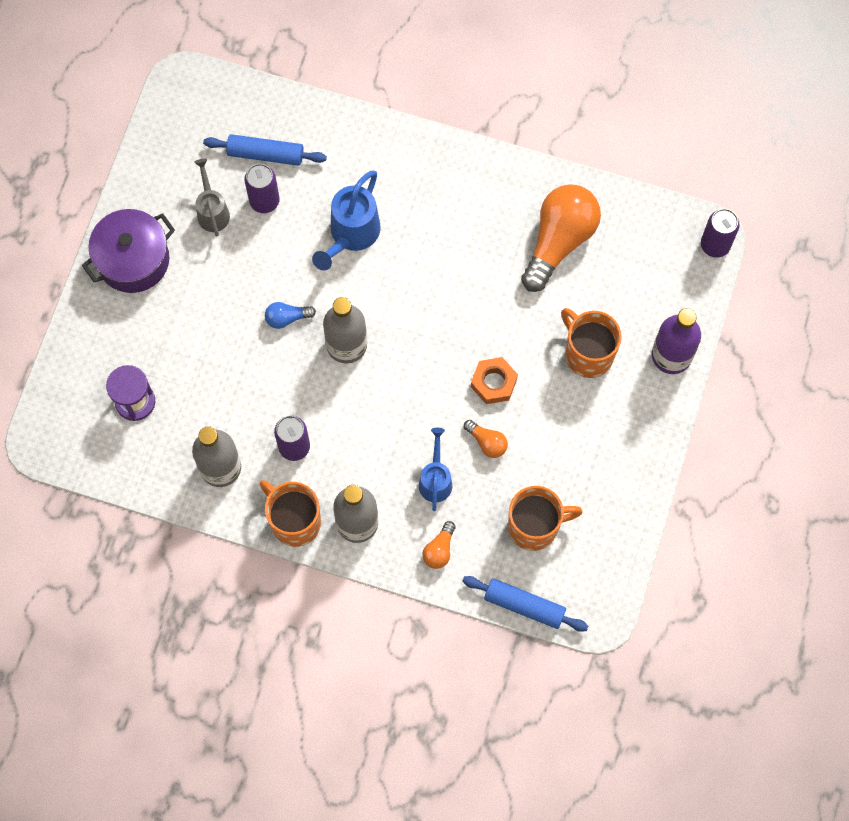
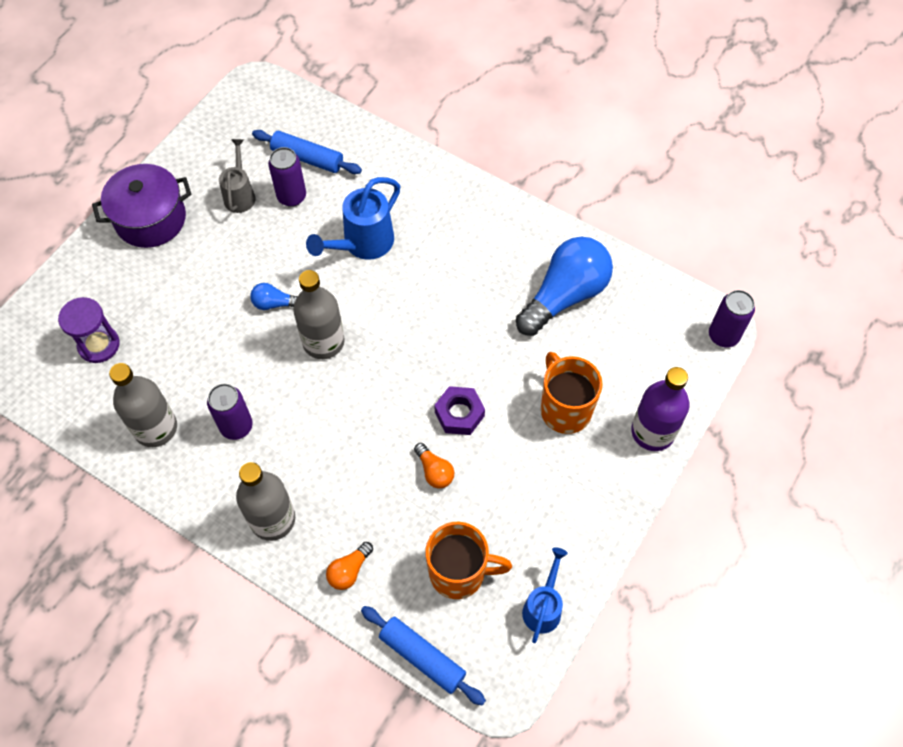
camera: 15 degrees right, 10 degrees down
orange mug [260,480,321,547] -> none
blue watering can [419,428,452,511] -> blue watering can moved to [522,547,568,643]
orange nut [471,357,518,404] -> purple nut [434,386,485,435]
orange light bulb [521,184,601,292] -> blue light bulb [516,237,613,336]

